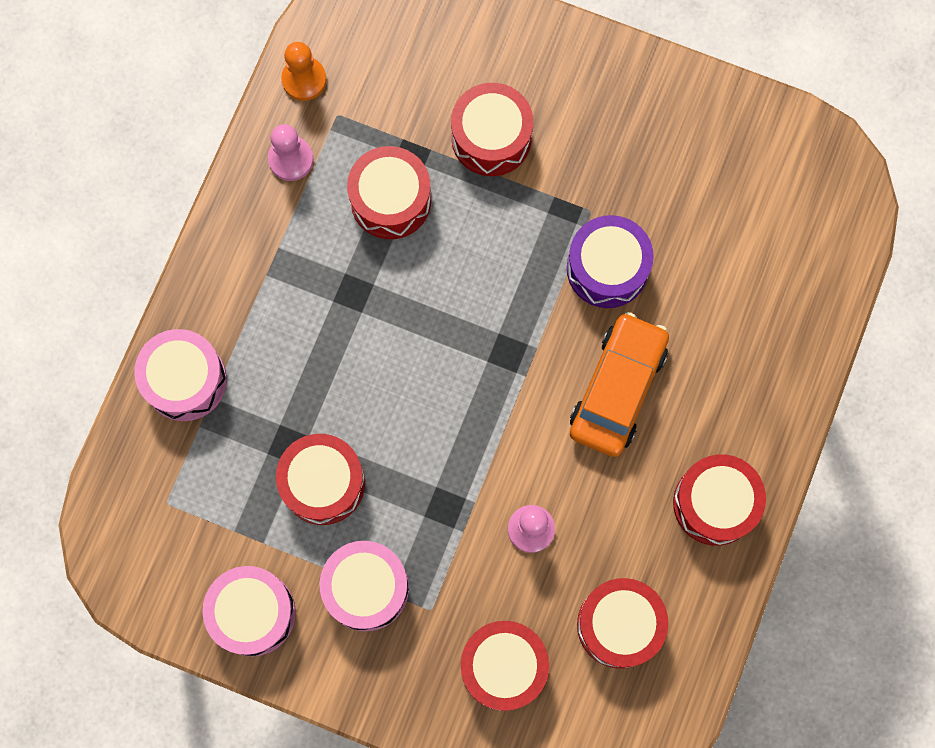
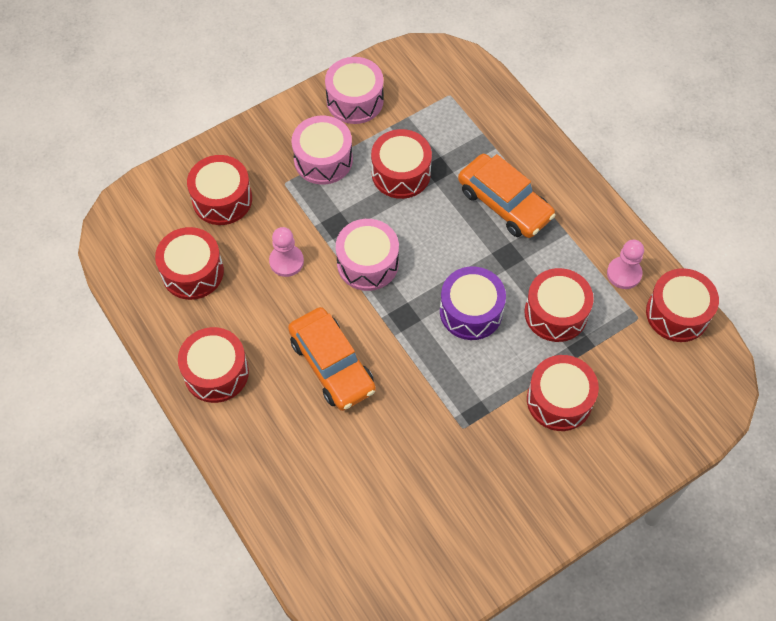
camera: 125 degrees right, 15 degrees down
pink drum [134,329,227,421] -> pink drum moved to [336,219,399,291]
orange pawn [281,42,326,101] -> red drum [646,268,719,342]
purple drum [567,215,654,308] -> purple drum moved to [440,266,506,340]
none -> orange car [458,154,556,238]

